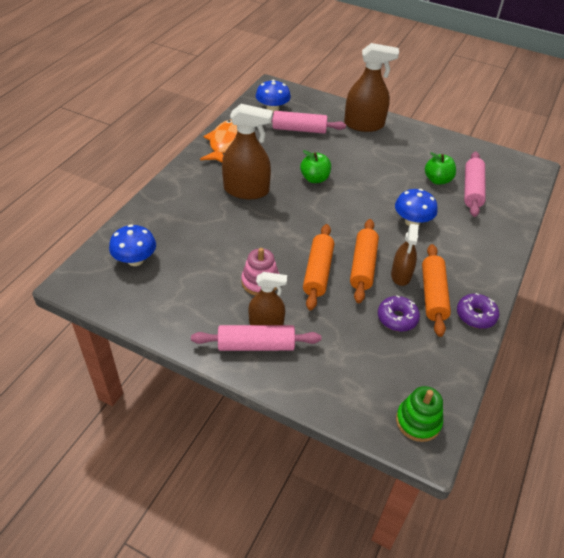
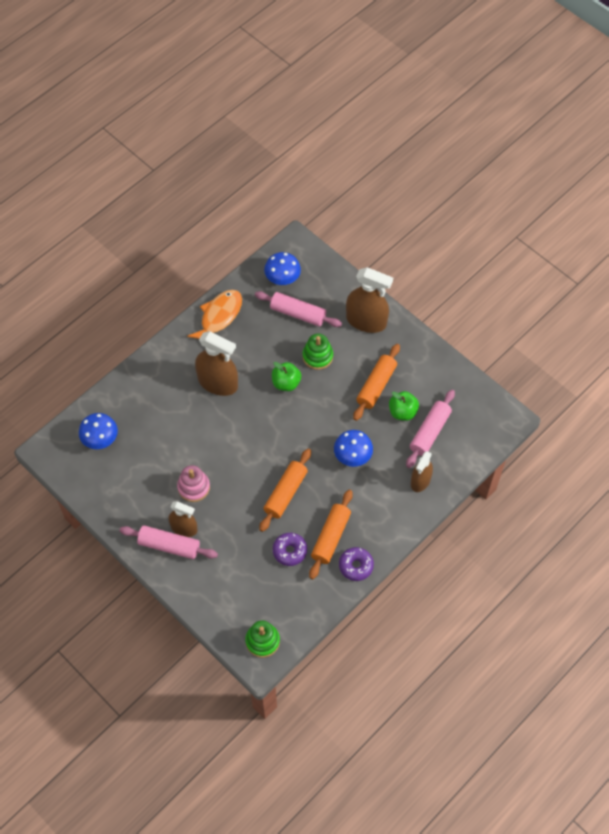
camera: 20 degrees right, 15 degrees up
orange rolling pin [303,224,334,310] -> orange rolling pin moved to [353,344,400,421]
brown spray bottle [391,224,419,286] -> brown spray bottle moved to [411,451,433,492]
none -> green stacking toy [303,334,333,370]

